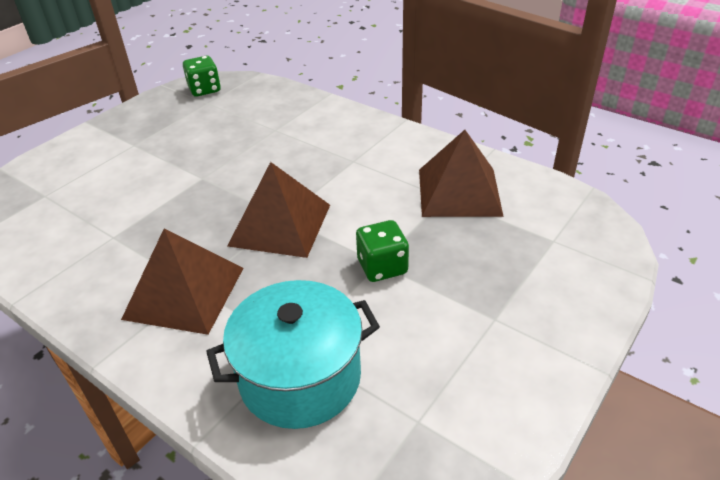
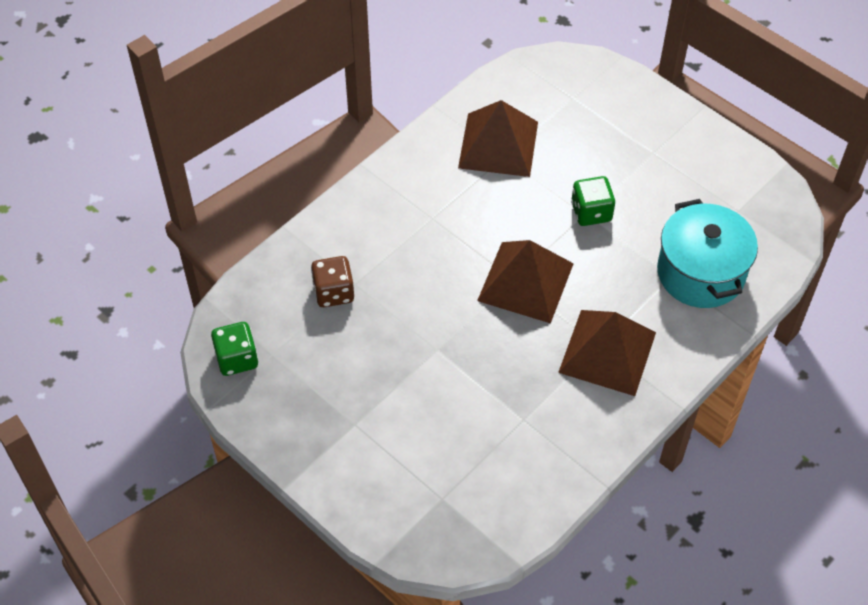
camera: 85 degrees left, 15 degrees up
none -> brown dice [311,256,354,307]

